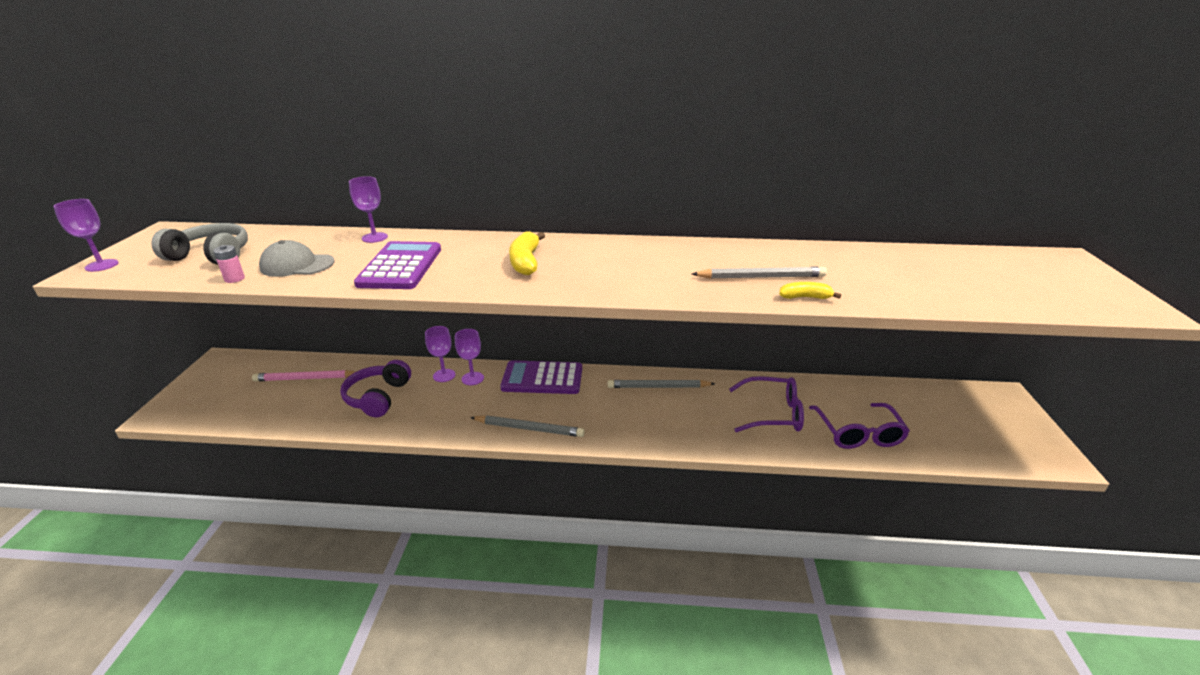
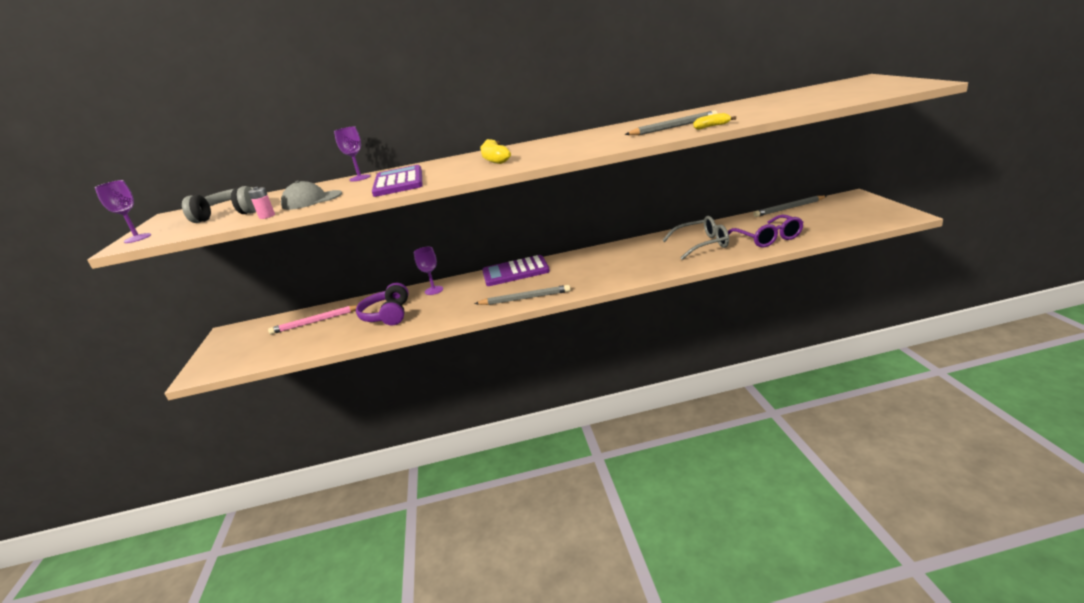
camera: 10 degrees left, 5 degrees down
purple goblet [455,329,484,385] -> none
grey pencil [608,380,715,388] -> grey pencil moved to [753,196,827,217]
purple glasses [729,376,804,432] -> grey glasses [662,216,729,260]

